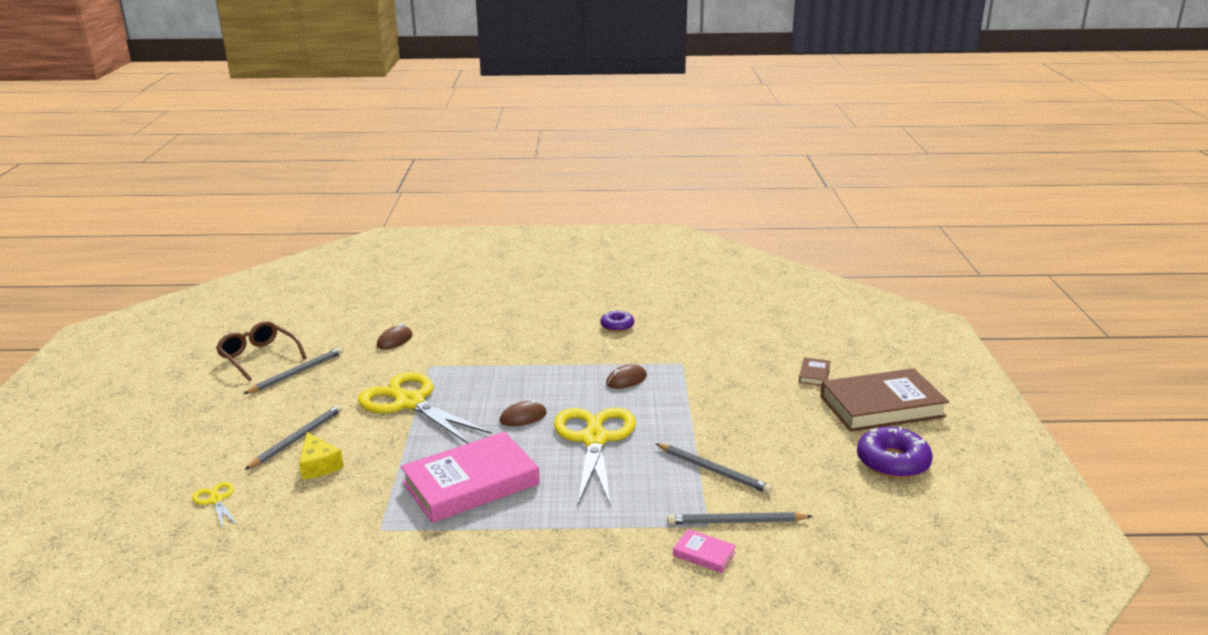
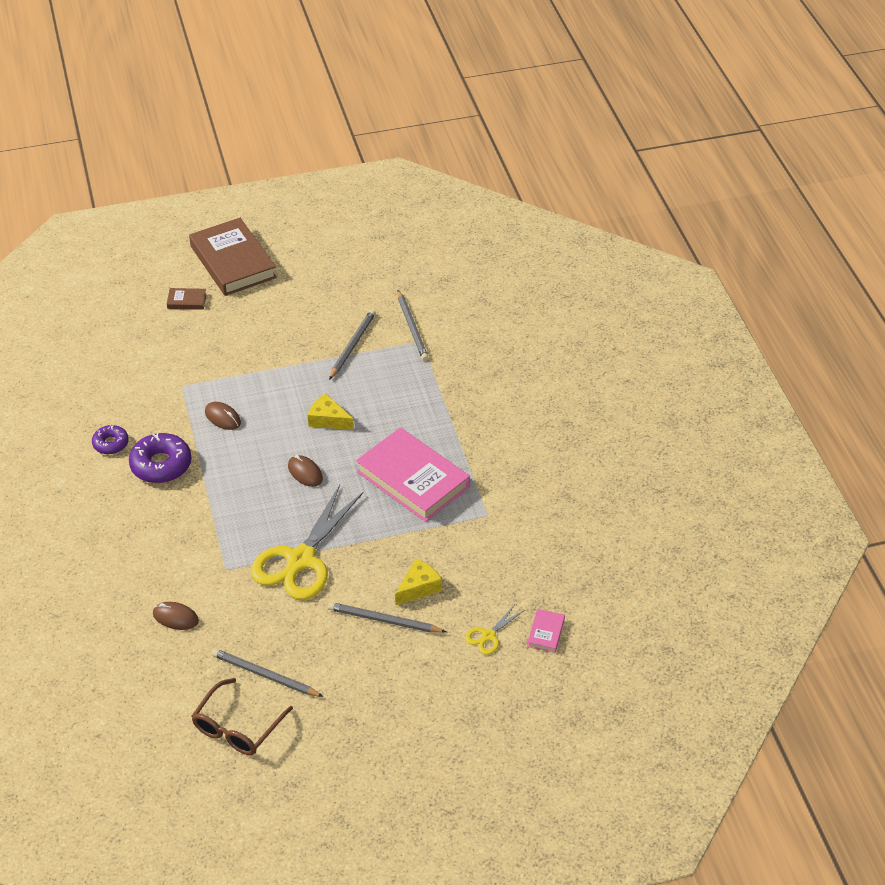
camera: 105 degrees left, 20 degrees up
yellow scissors [554,408,636,507] -> yellow cheese [308,393,354,430]
pink book [673,529,736,573] -> pink book moved to [527,609,565,653]
purple donut [857,426,932,479] -> purple donut moved to [129,433,191,483]

